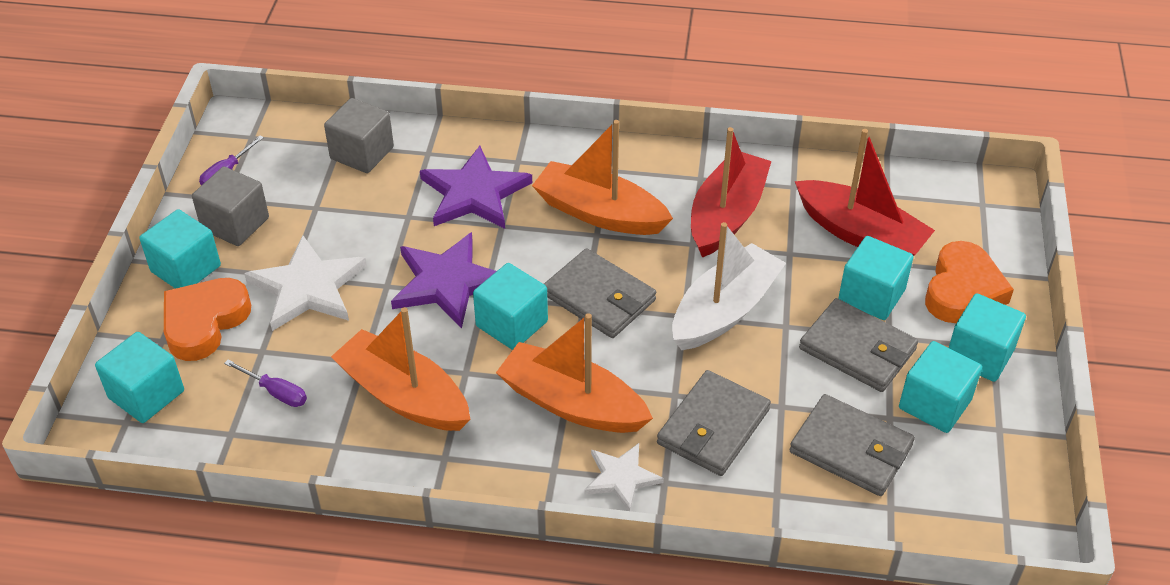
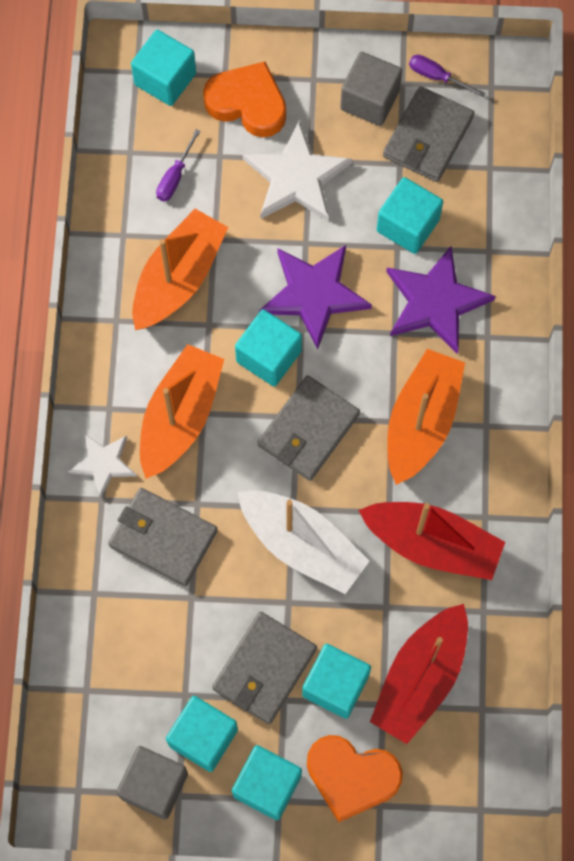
camera: 85 degrees right, 25 degrees up
turquoise cube [139,209,221,289] -> turquoise cube moved to [377,177,443,254]
grey cube [324,98,394,173] -> grey cube moved to [116,746,188,820]
grey wallet [790,394,915,496] -> grey wallet moved to [383,86,475,182]

